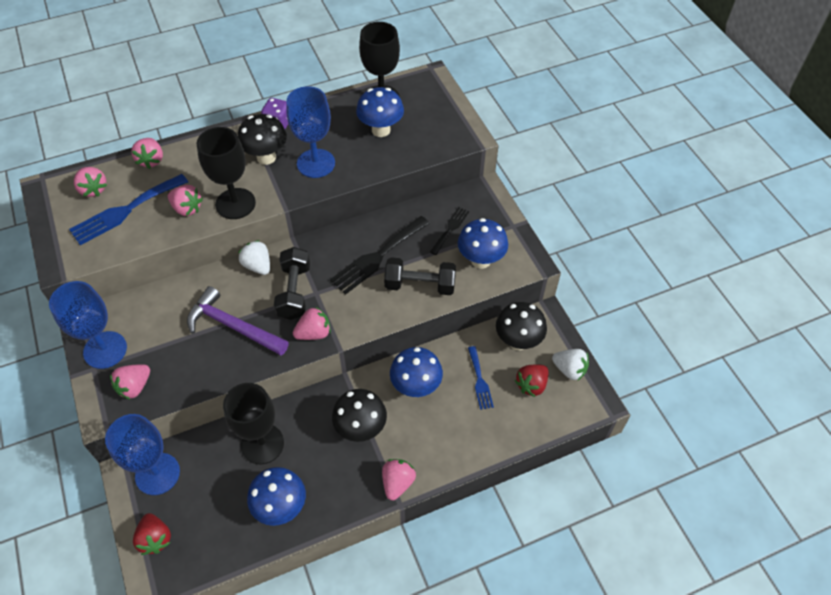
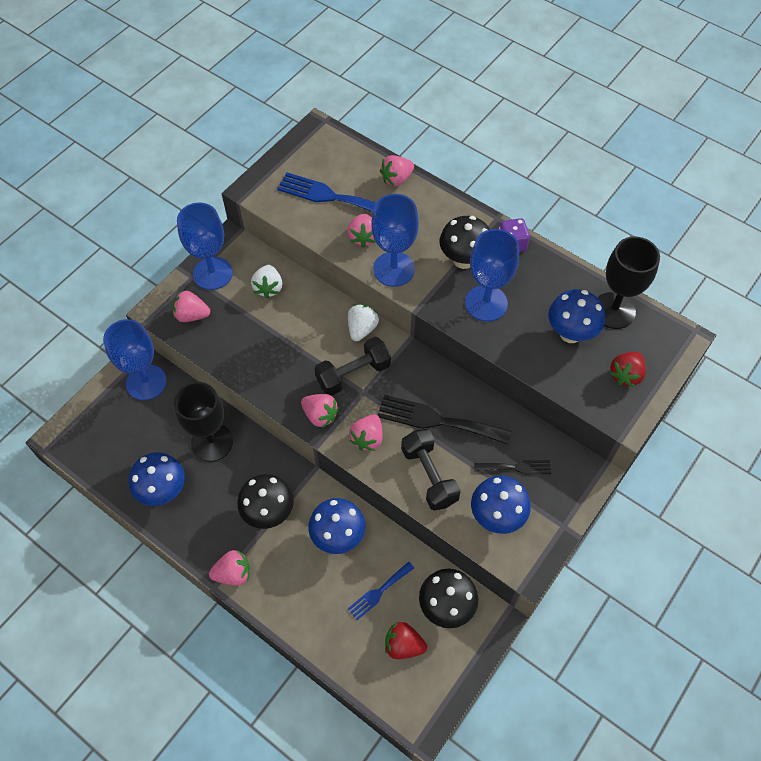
camera: 60 degrees right, 5 degrees up
pink strawberry [74,167,107,197] -> pink strawberry moved to [349,415,383,451]
red strawberry [133,513,171,555] -> red strawberry moved to [609,352,646,387]
purple hammer [187,286,289,355] -> none
black goblet [197,127,256,219] -> blue goblet [371,194,419,287]
white strawberry [552,349,589,380] -> white strawberry moved to [251,265,283,299]

